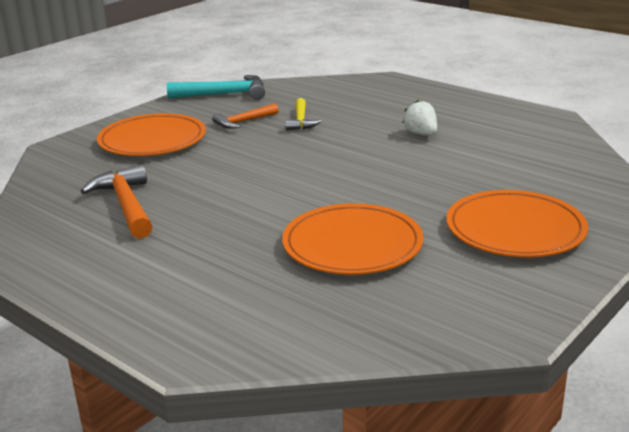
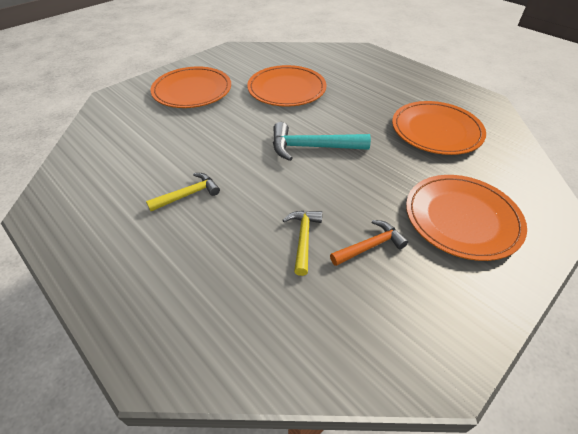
camera: 175 degrees left, 20 degrees up
orange hammer [81,164,152,238] -> orange plate [392,101,486,155]
turquoise hammer [167,75,265,100] -> turquoise hammer moved to [273,122,371,161]
white strawberry [402,100,437,135] -> yellow hammer [146,173,220,211]

